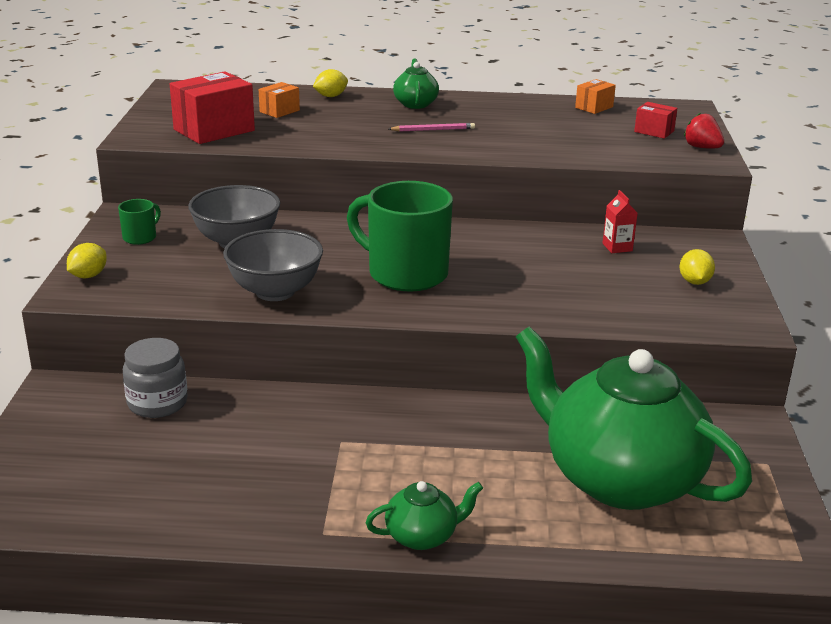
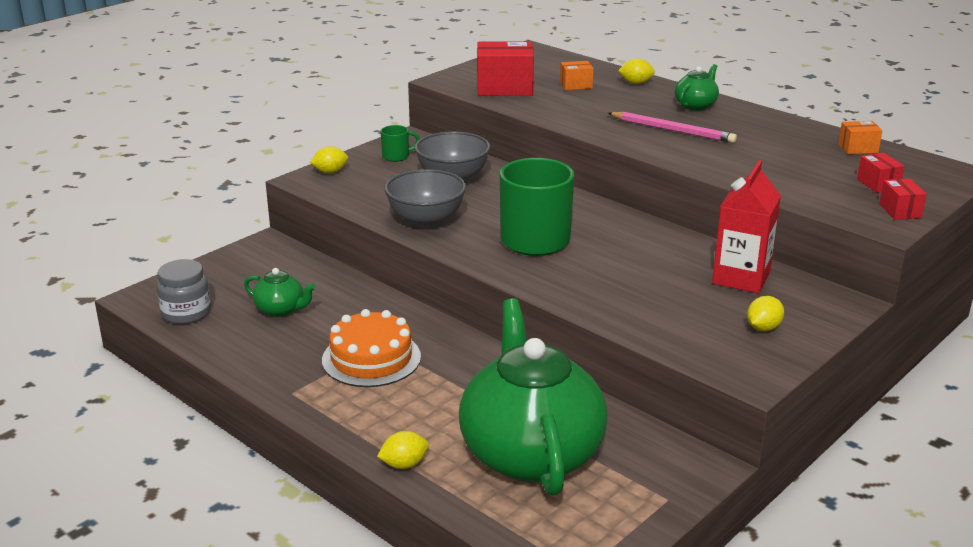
camera: 40 degrees right, 0 degrees up
grey jar [123,338,188,418] -> grey jar moved to [157,259,211,324]
green teapot [366,481,483,550] -> green teapot moved to [244,268,316,317]
pink pencil [389,123,475,132] -> pink pencil [608,112,737,143], size x1.64
red carton [603,190,638,253] -> red carton [712,160,781,293], size x2.08
red strawberry [684,113,724,148] -> red box [879,179,927,220]
none -> orange cake [322,309,421,387]
none -> yellow lemon [377,431,429,469]

